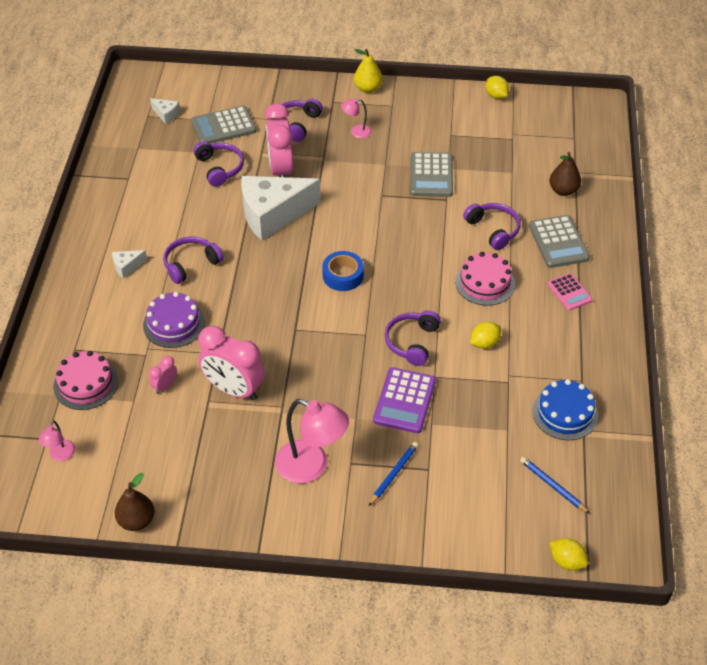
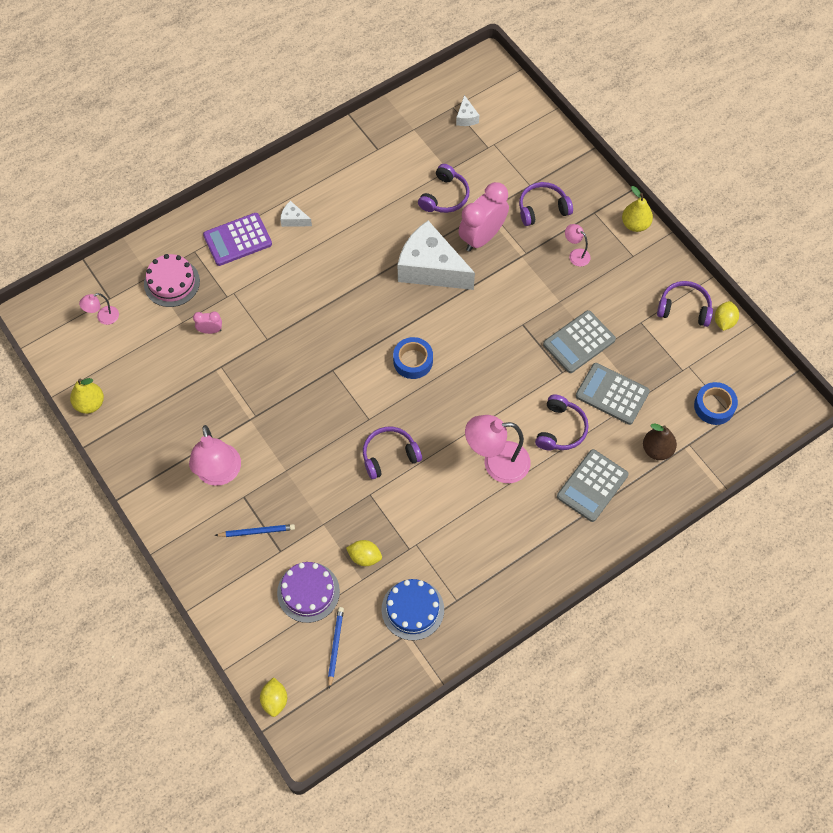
camera: 50 degrees right, 15 degrees up
brown pear [115,473,155,531] -> yellow pear [70,378,104,414]
purple cake [143,292,205,348] -> purple cake moved to [277,562,340,623]
purple headphones [163,237,224,284] -> purple headphones moved to [657,281,713,327]
grey calculator [191,106,256,144] -> grey calculator moved to [576,363,650,425]
pink clock [198,326,265,401] -> none
purple calculator [373,367,436,433] -> purple calculator moved to [203,213,272,266]
pink cake [455,252,515,306] -> pink lamp [465,415,531,483]
yellow lemon [470,322,501,349] -> yellow lemon moved to [346,540,382,566]
pink calculator [547,273,592,311] -> none
none -> blue tape [694,382,738,425]

